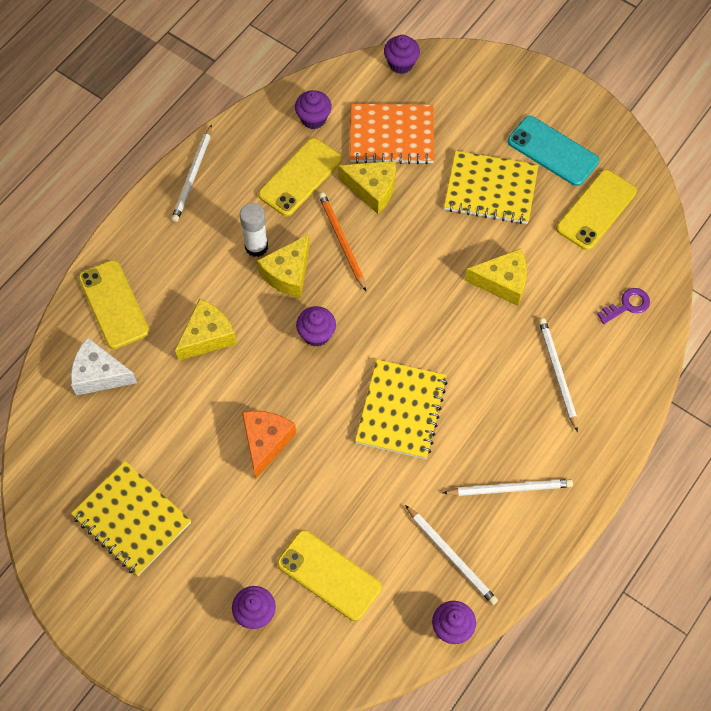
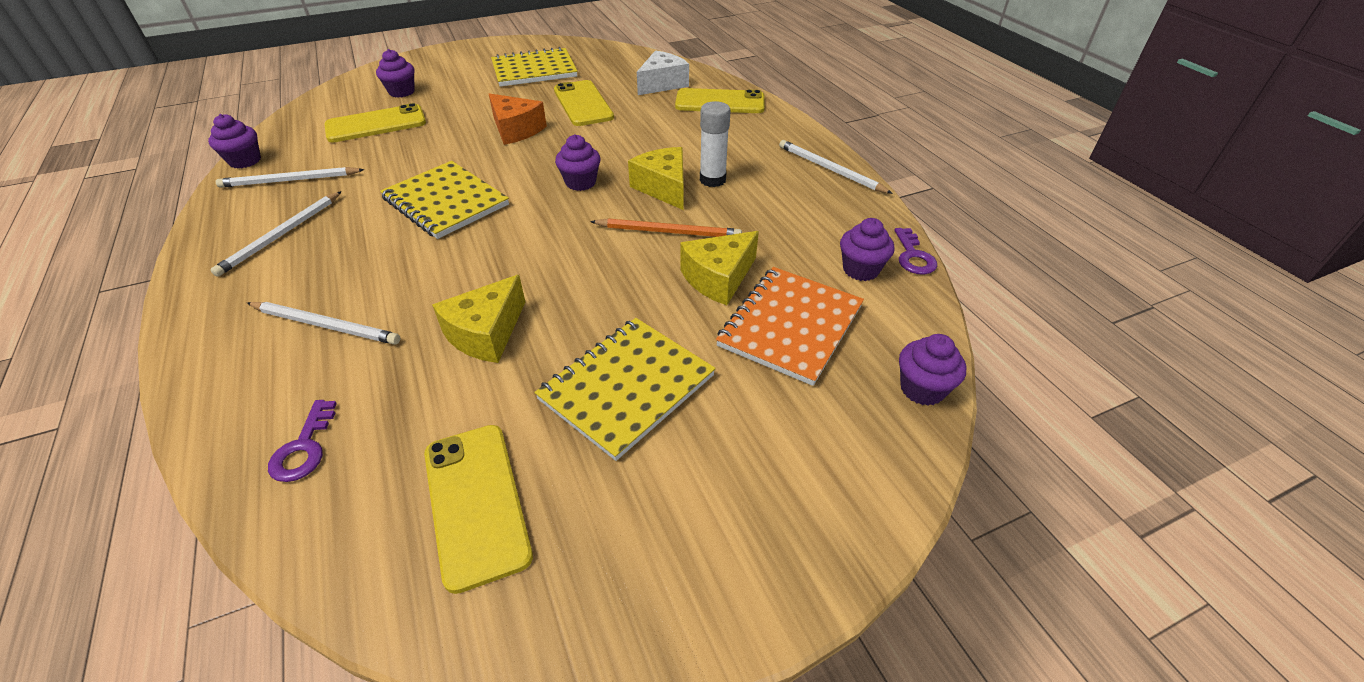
camera: 120 degrees right, 20 degrees down
yellow cheese [175,299,237,361] -> none
yellow phone [258,138,342,216] -> yellow phone moved to [554,80,614,126]
turquoise phone [508,116,599,186] -> none
none -> purple key [895,228,937,275]

